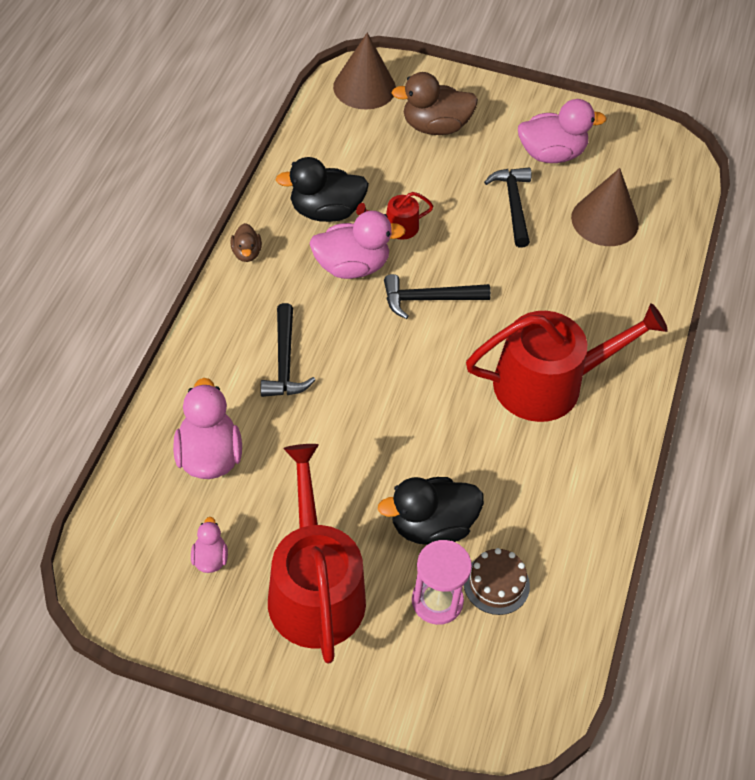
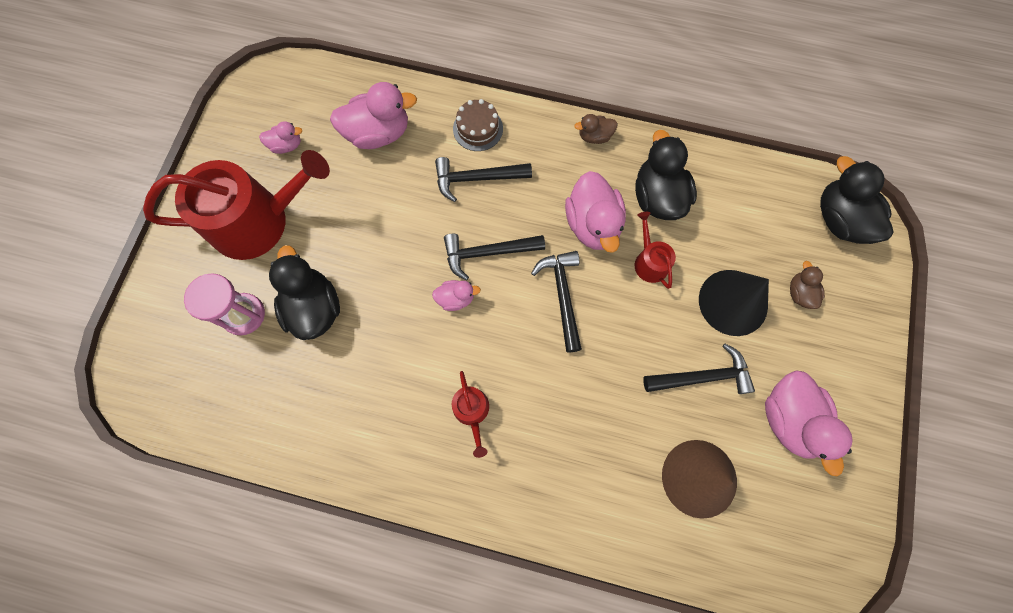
camera: 90 degrees right, 20 degrees up
brown cone [333,33,396,110] -> black duck [820,156,893,244]
brown duck [392,72,478,135] -> brown duck [790,261,825,309], size x0.52
brown cake [464,548,530,615] -> brown cake moved to [453,99,503,151]
red watering can [466,304,668,422] -> red watering can [452,371,489,458], size x0.44
none -> pink duck [432,280,481,311]
none -> black hammer [444,234,545,281]
none -> black cone [699,270,769,336]

